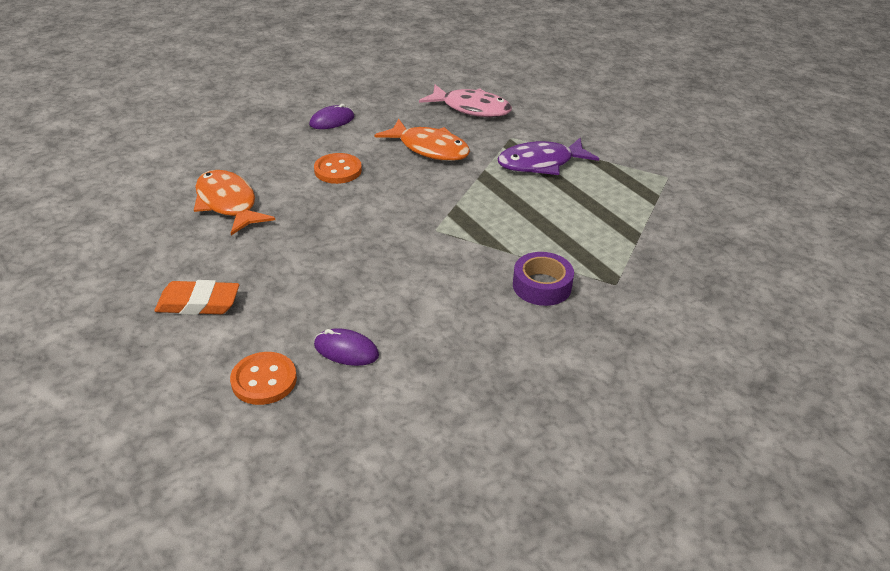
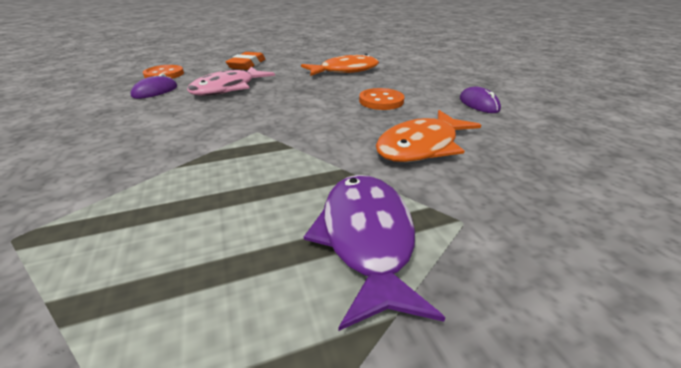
camera: 105 degrees right, 5 degrees down
pink fish [419,85,512,117] -> pink fish moved to [187,67,275,96]
purple tape [513,252,574,306] -> none

